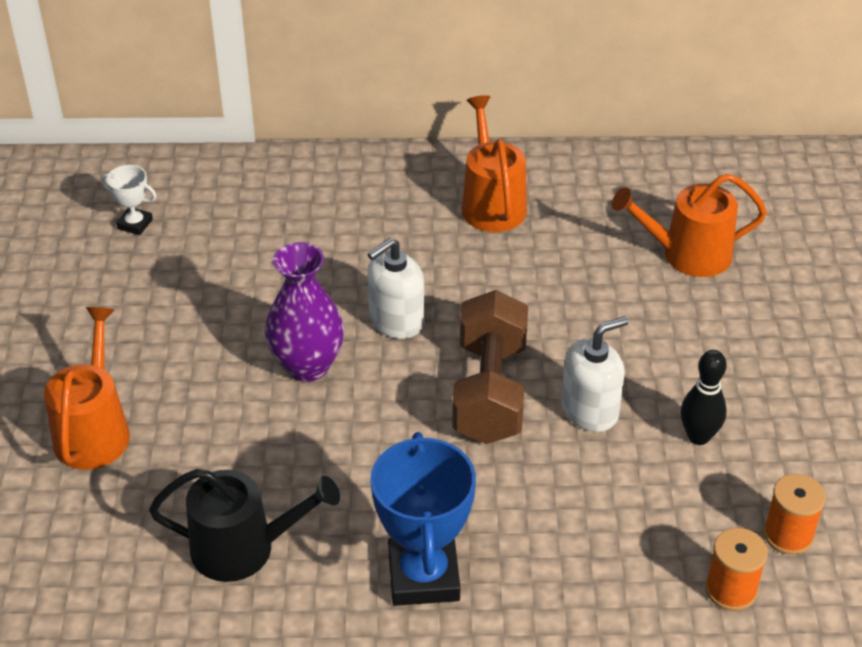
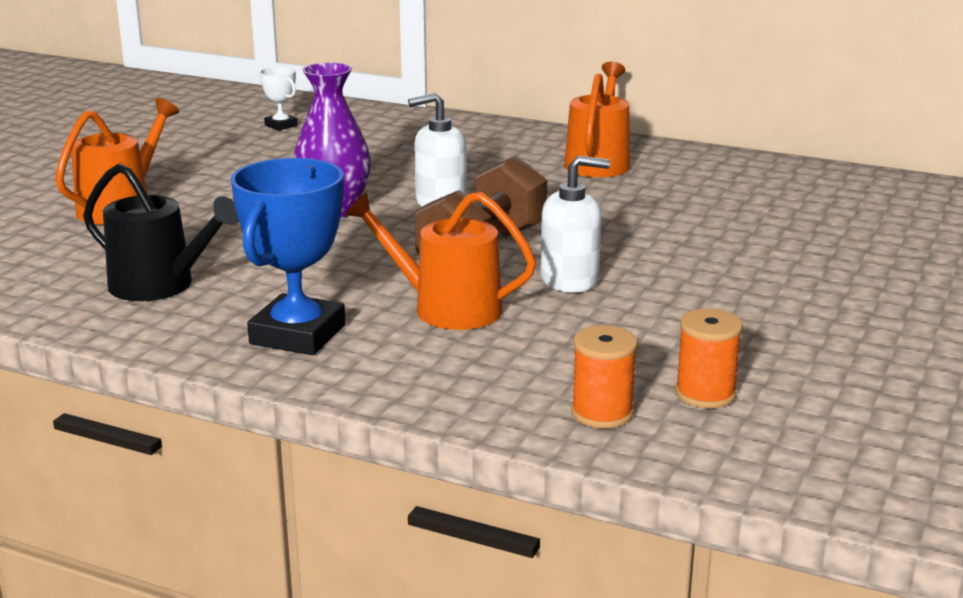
camera: 25 degrees right, 20 degrees down
orange watering can [611,174,767,277] -> orange watering can moved to [345,192,536,330]
black bowling pin [681,350,727,445] -> none

